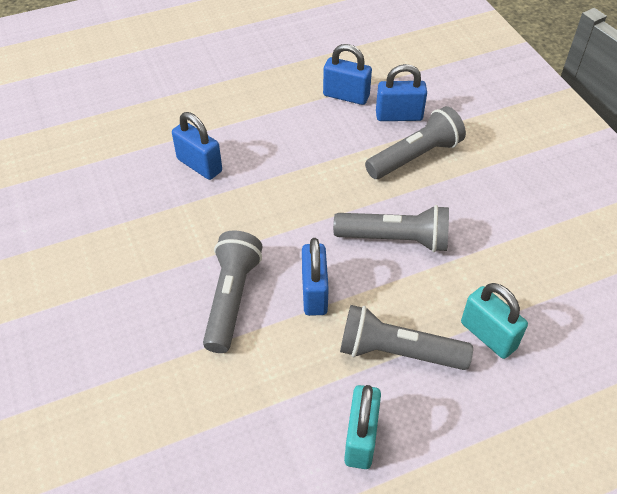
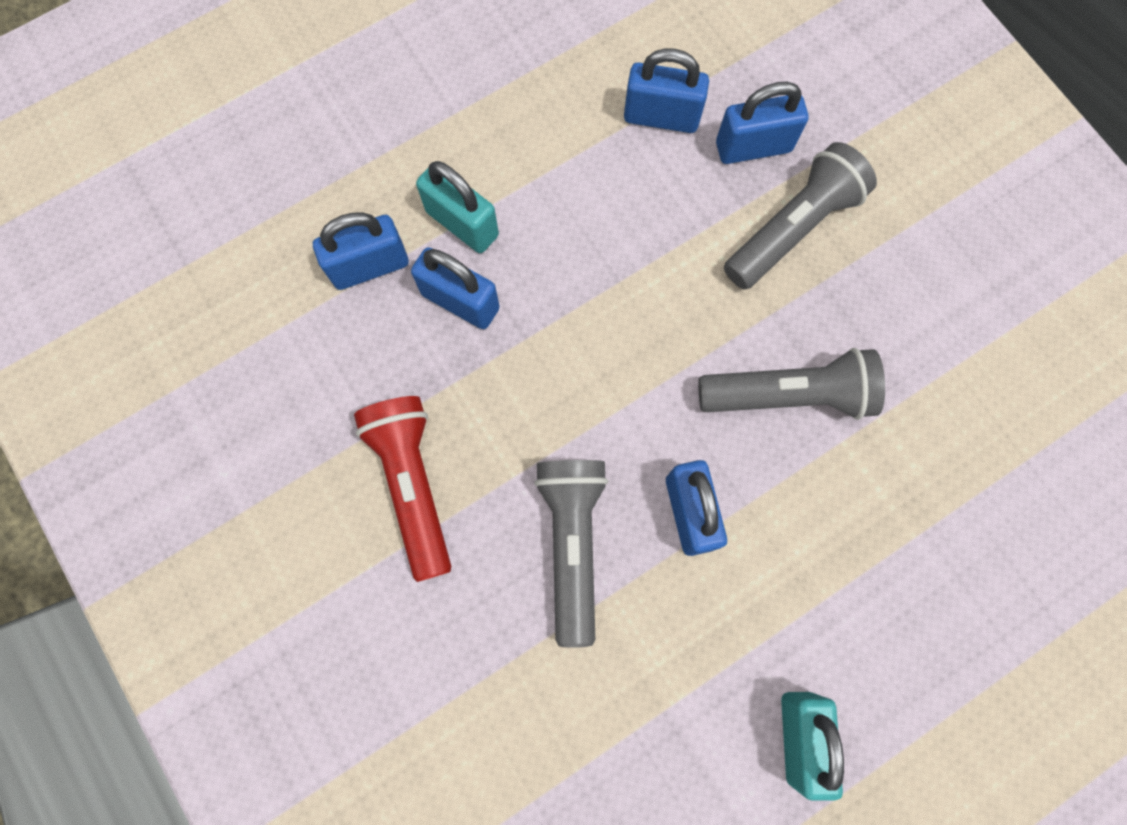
camera: 10 degrees left, 25 degrees up
grey flashlight [340,305,473,370] -> none
turquoise padlock [461,283,528,359] -> turquoise padlock moved to [416,161,499,253]
none -> blue padlock [313,212,409,290]
none -> red flashlight [354,396,451,582]

